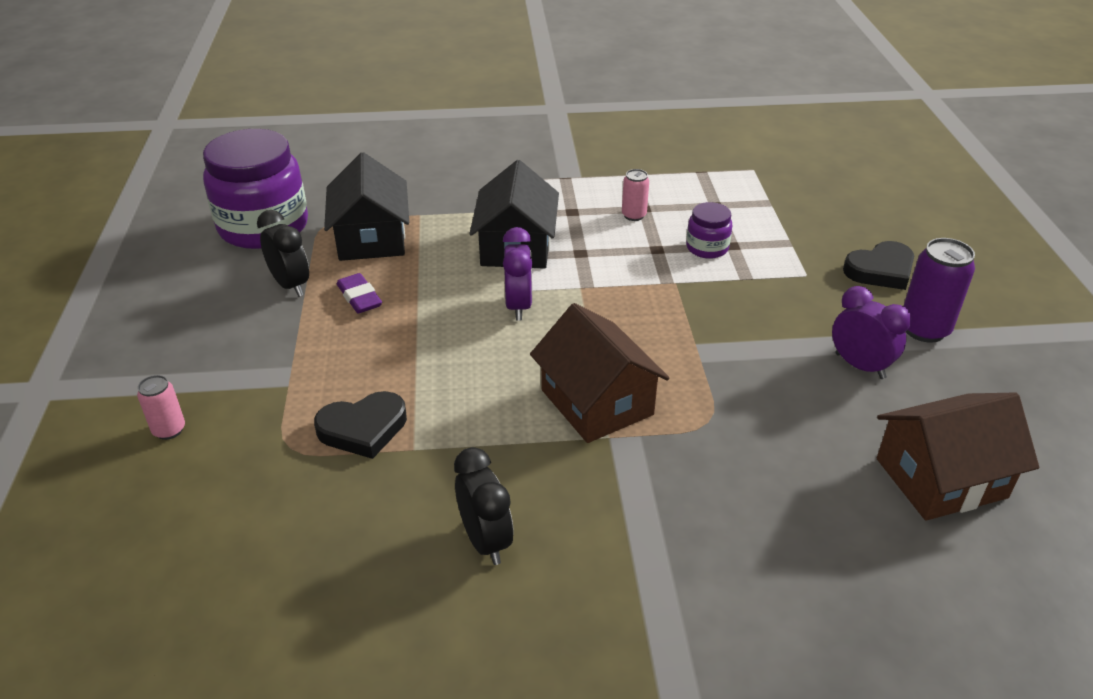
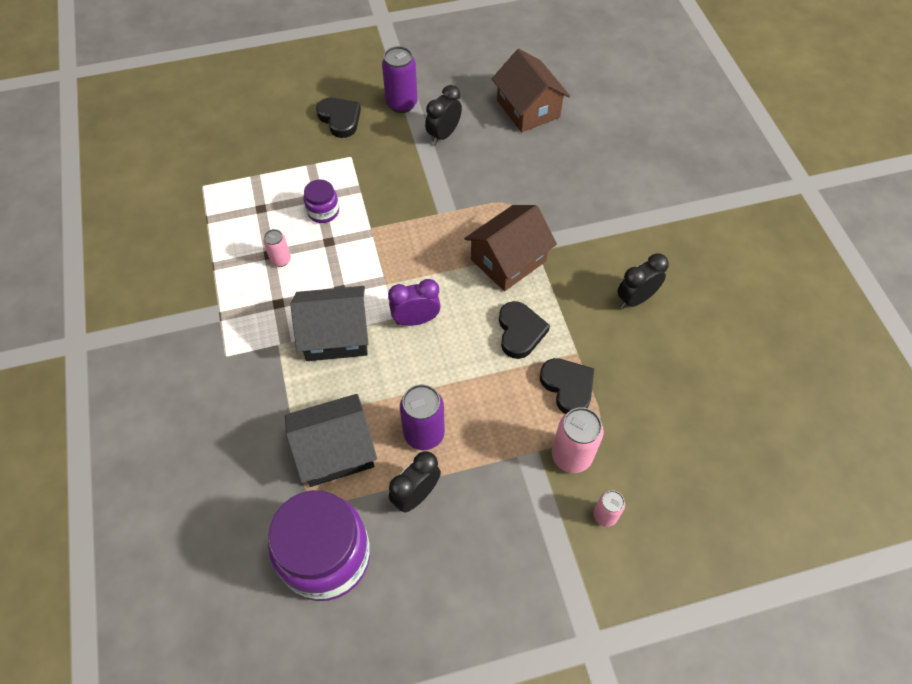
camera: 100 degrees left, 20 degrees up
purple eraser [337,273,382,314] -> purple can [400,384,445,450]
purple clock [832,286,911,379] -> black clock [425,85,462,145]
none -> black heart [499,301,550,359]
none -> pink can [552,407,604,473]

